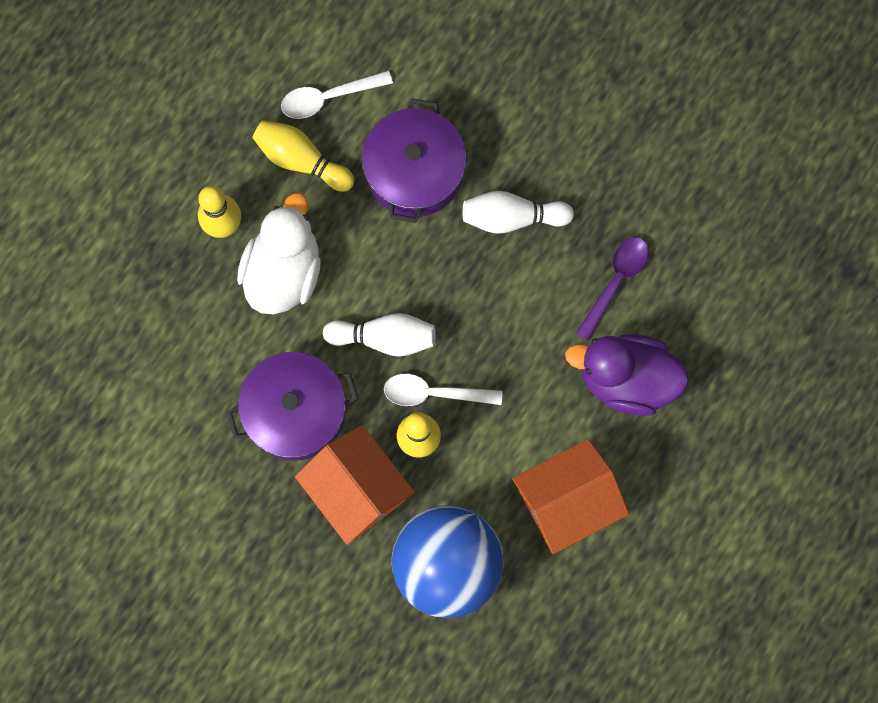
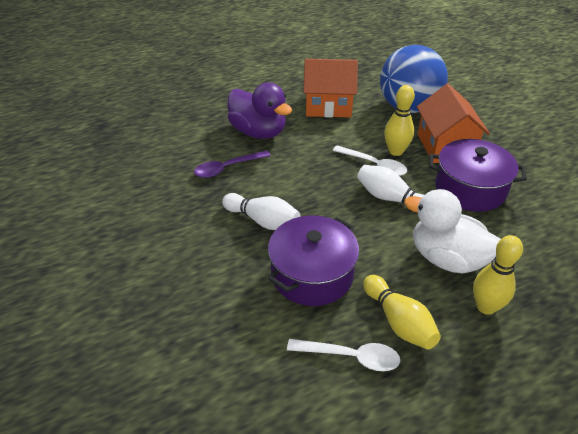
camera: 150 degrees left, 35 degrees down
white duck [237,193,321,314] -> white duck turned 75 degrees clockwise [404,189,501,273]

